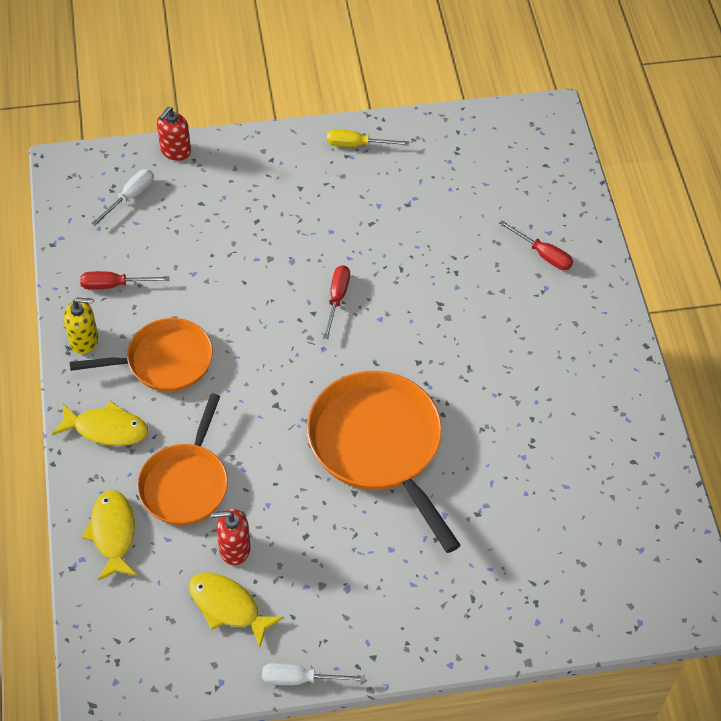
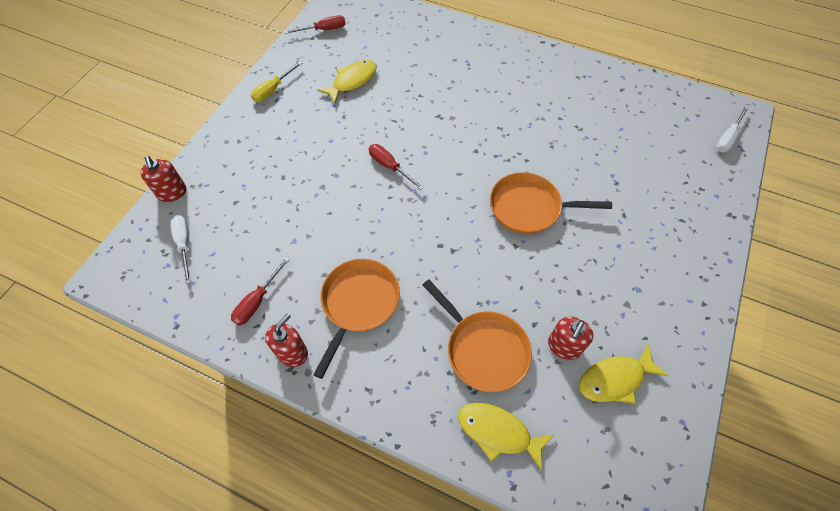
camera: 55 degrees left, 5 degrees up
yellow fish [52,401,148,446] -> yellow fish moved to [317,60,377,104]
yellow soap dispenser [64,297,98,354] -> red soap dispenser [265,313,308,367]
white screwdriver [262,663,366,685] -> white screwdriver moved to [716,106,749,152]
orange pan [307,371,461,553] -> orange pan [490,172,612,234], size x0.65
red screwdriver [499,220,573,270] -> red screwdriver moved to [284,15,346,34]

